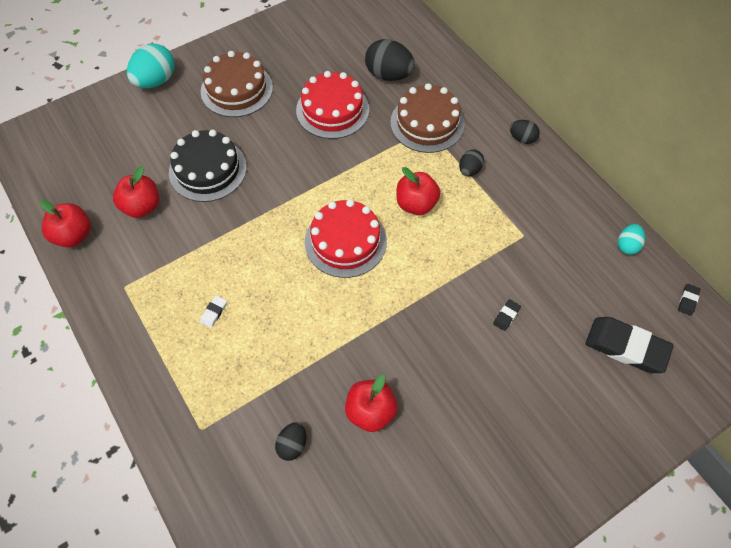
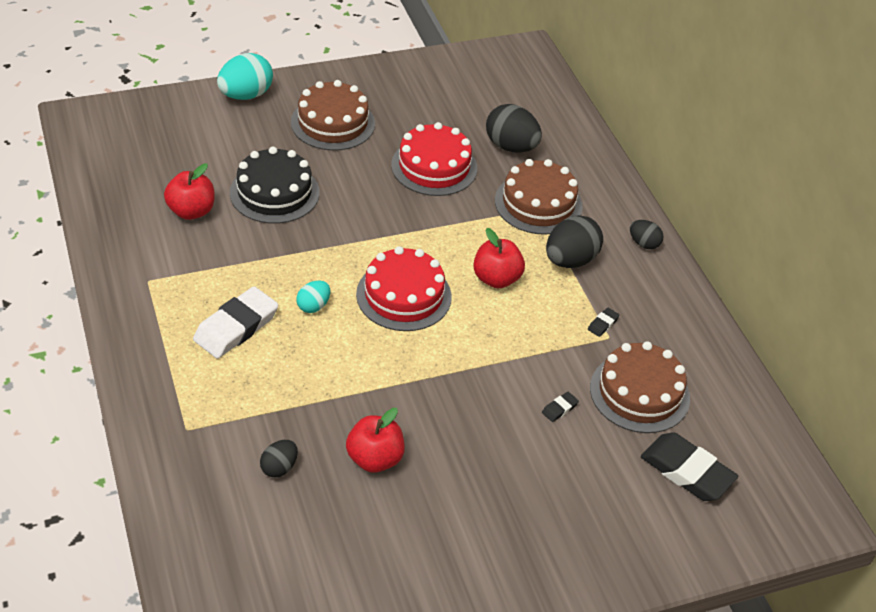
camera: 10 degrees right, 15 degrees down
red apple [40,200,91,247] -> none
white eraser [200,295,227,328] -> white eraser [193,286,278,359], size x2.39
black egg [459,149,484,176] -> black egg [546,215,603,268], size x1.81
turquoise egg [618,224,645,255] -> turquoise egg moved to [296,280,330,313]
black eraser [678,284,700,316] -> black eraser moved to [588,308,619,337]
none -> brown cake [590,341,690,433]

